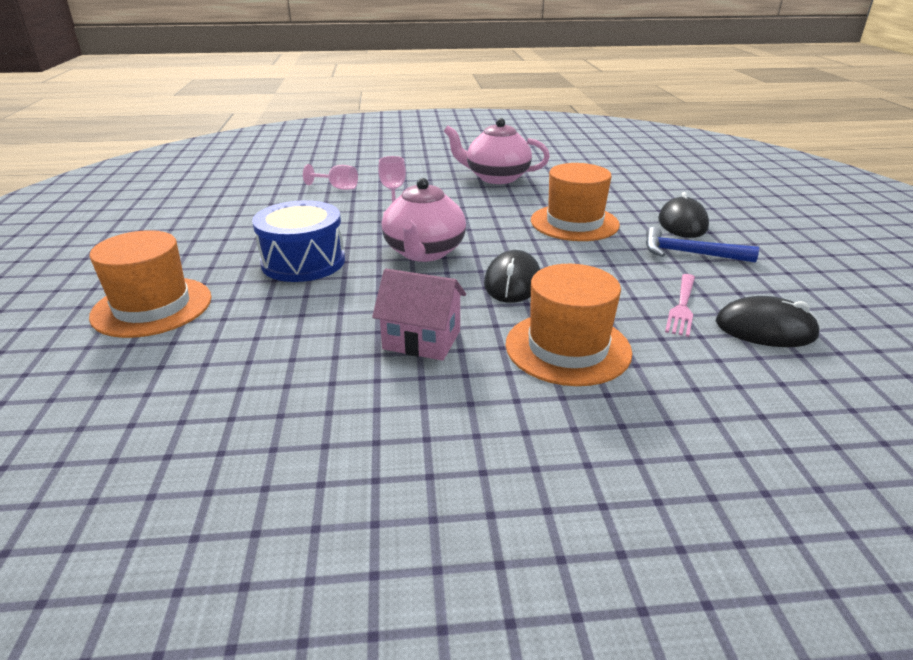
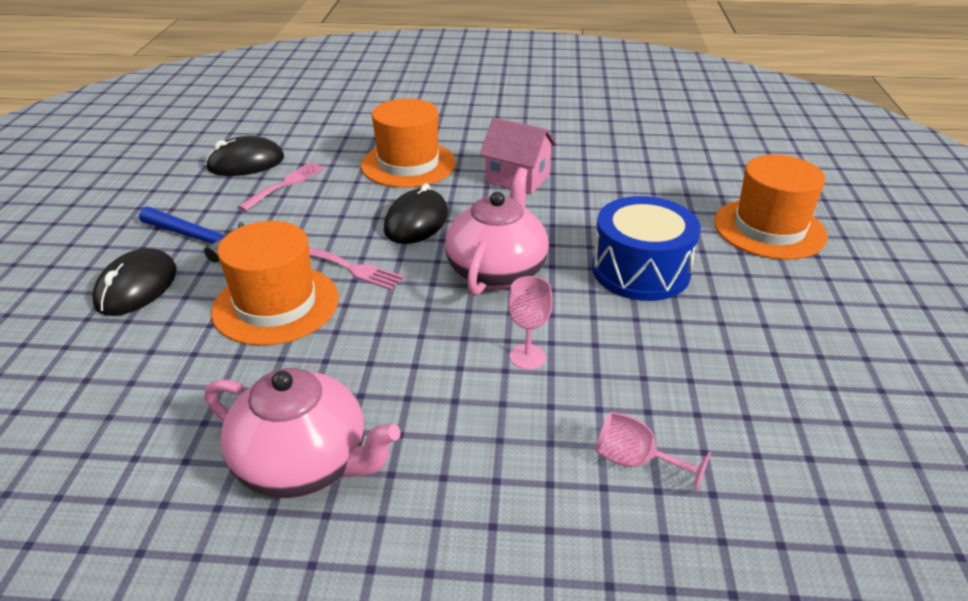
camera: 170 degrees left, 5 degrees up
black mouse [716,296,820,347] -> black mouse turned 45 degrees counterclockwise [205,136,284,176]
none -> pink fork [309,247,404,290]

